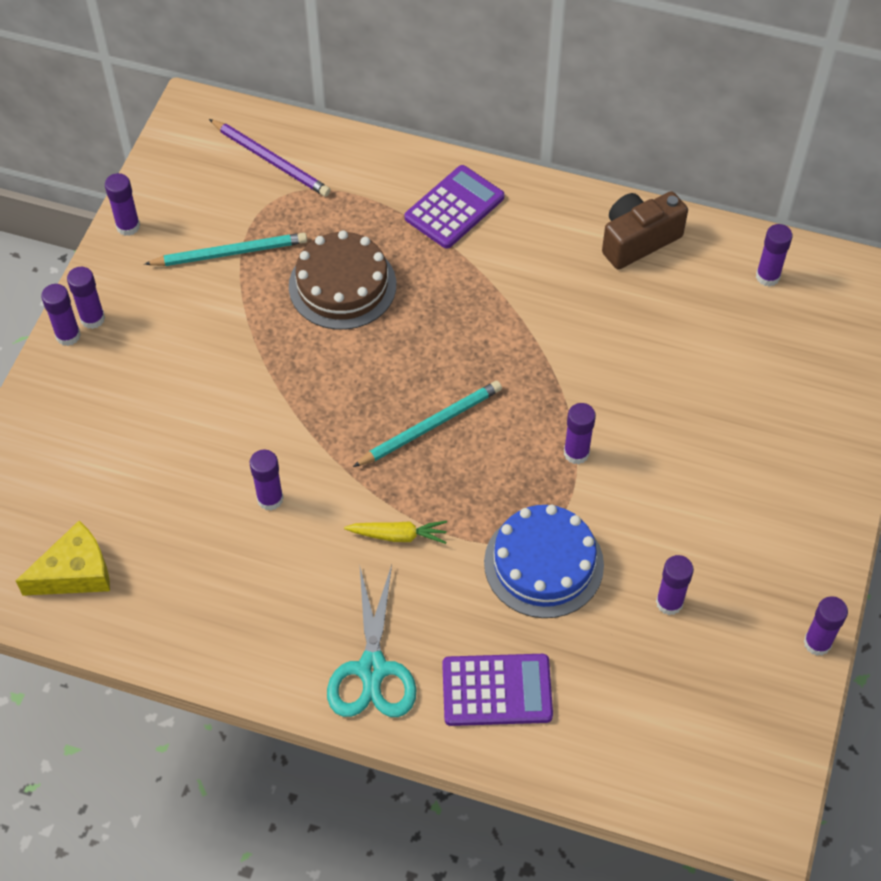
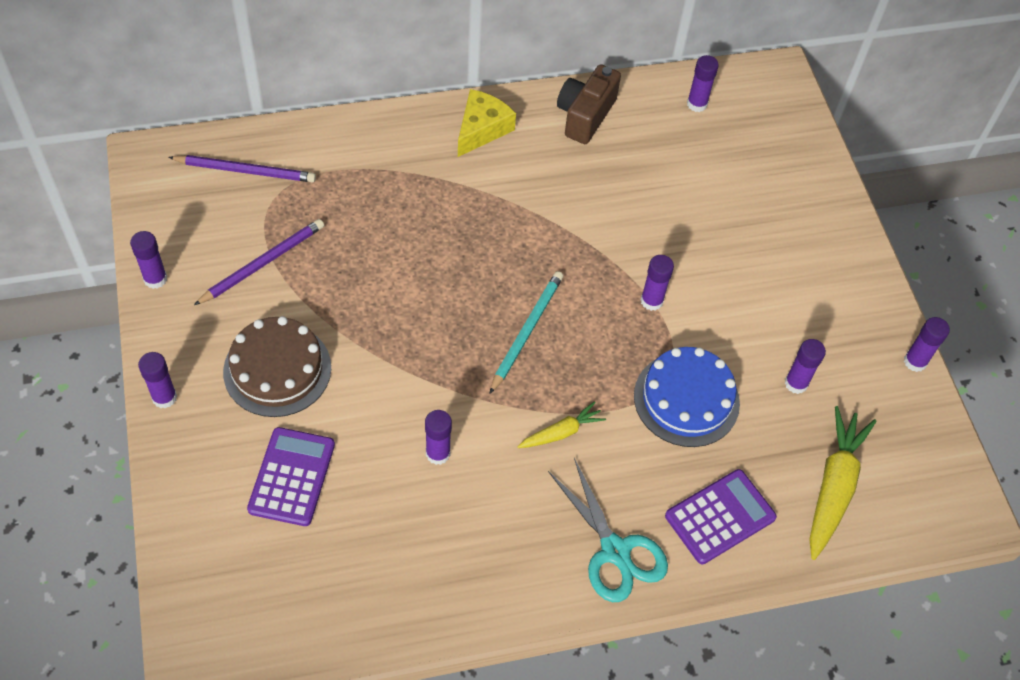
camera: 35 degrees left, 0 degrees up
yellow cheese [16,521,110,596] -> yellow cheese moved to [458,89,516,157]
purple glue stick [67,267,105,329] -> none
turquoise pencil [144,233,307,266] -> purple pencil [194,219,324,305]
brown cake [289,230,396,330] -> brown cake moved to [223,316,331,417]
purple calculator [405,165,504,249] -> purple calculator moved to [247,427,335,526]
none -> yellow carrot [809,406,877,560]

